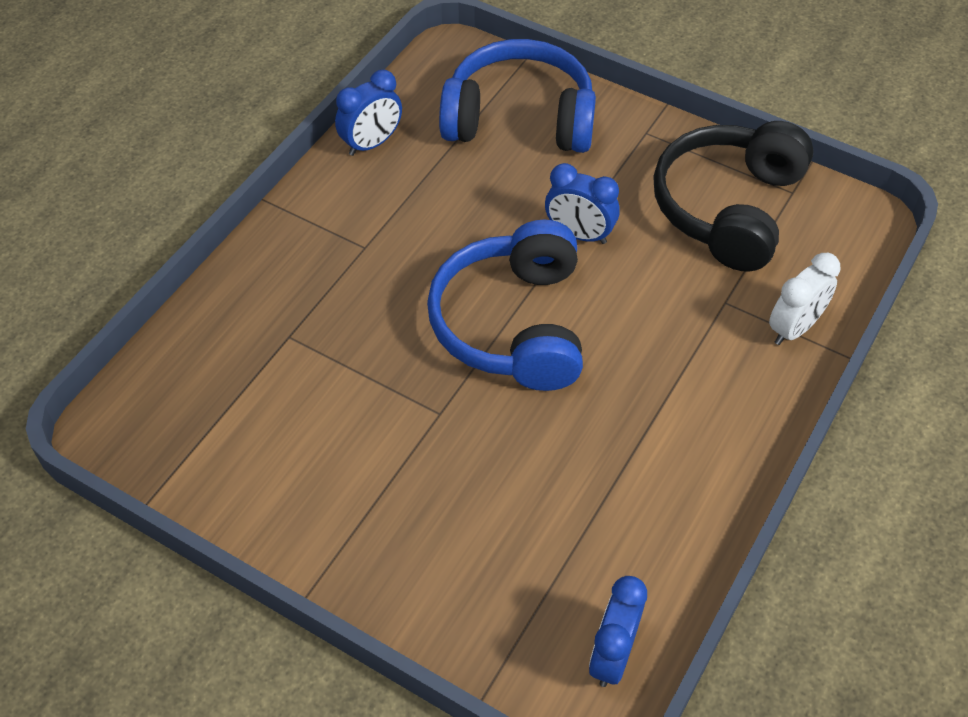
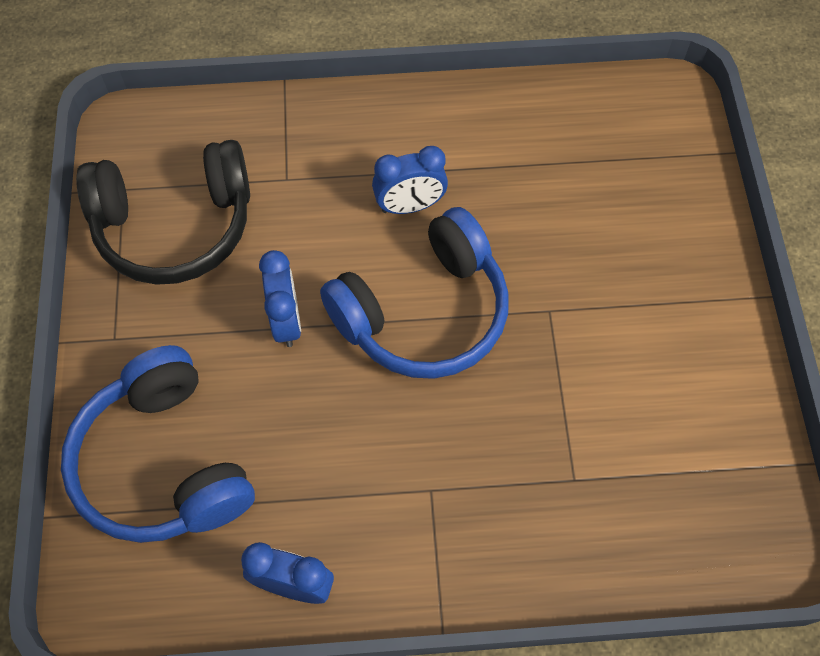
camera: 125 degrees left, 10 degrees up
blue clock [589,576,647,687] -> blue clock moved to [372,146,448,214]
white clock [769,253,841,345] -> none

